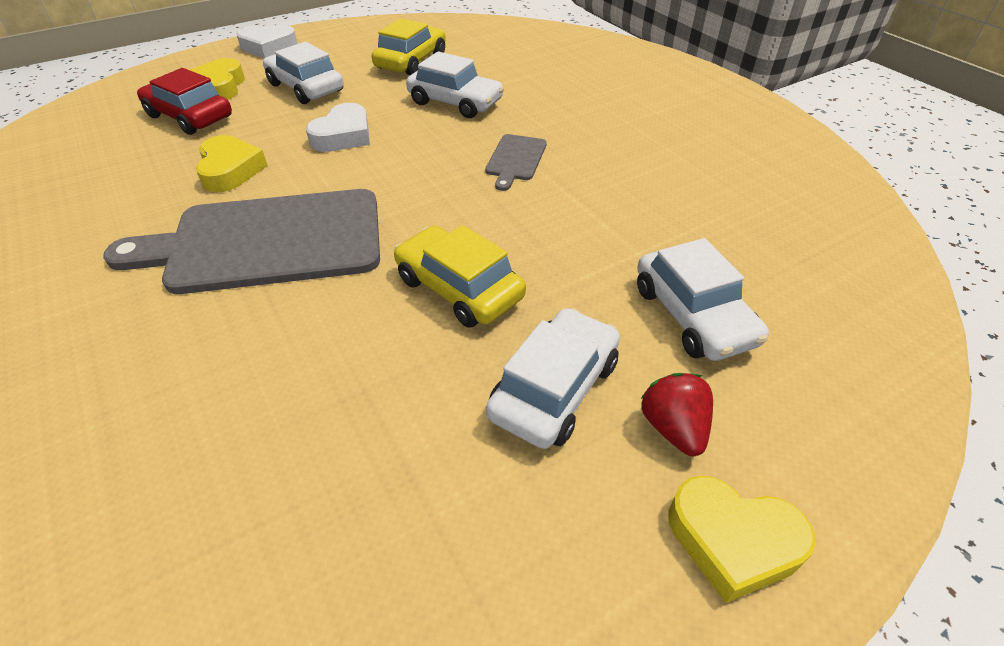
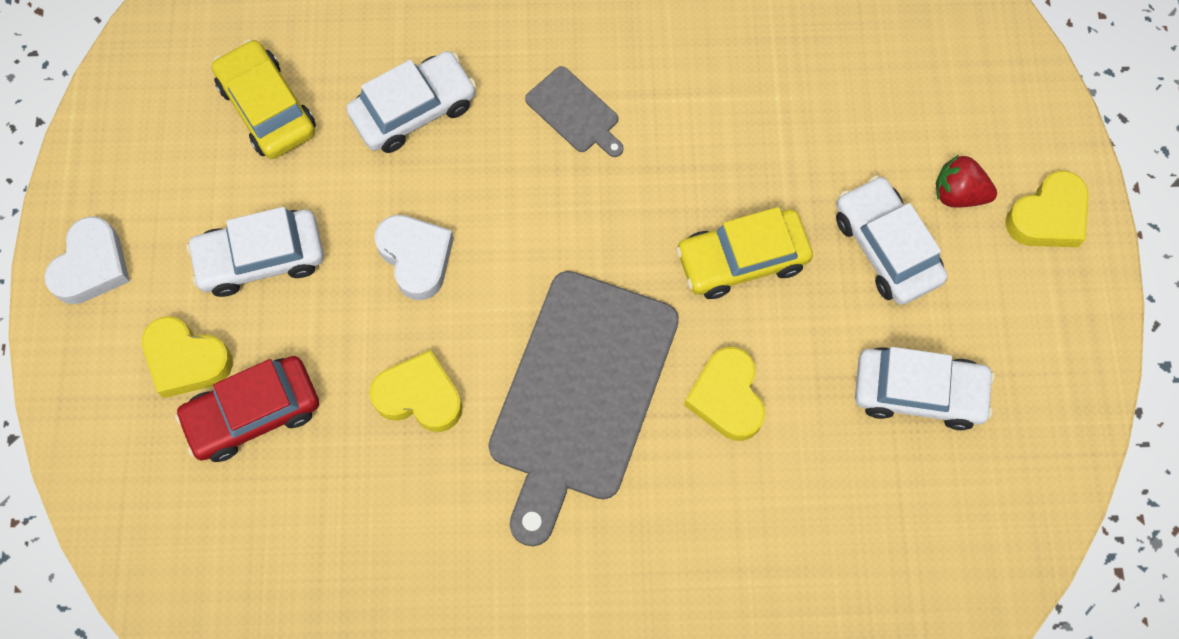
camera: 60 degrees left, 25 degrees up
white car [637,238,769,361] -> white car moved to [855,347,995,430]
none -> yellow heart [684,347,765,441]

